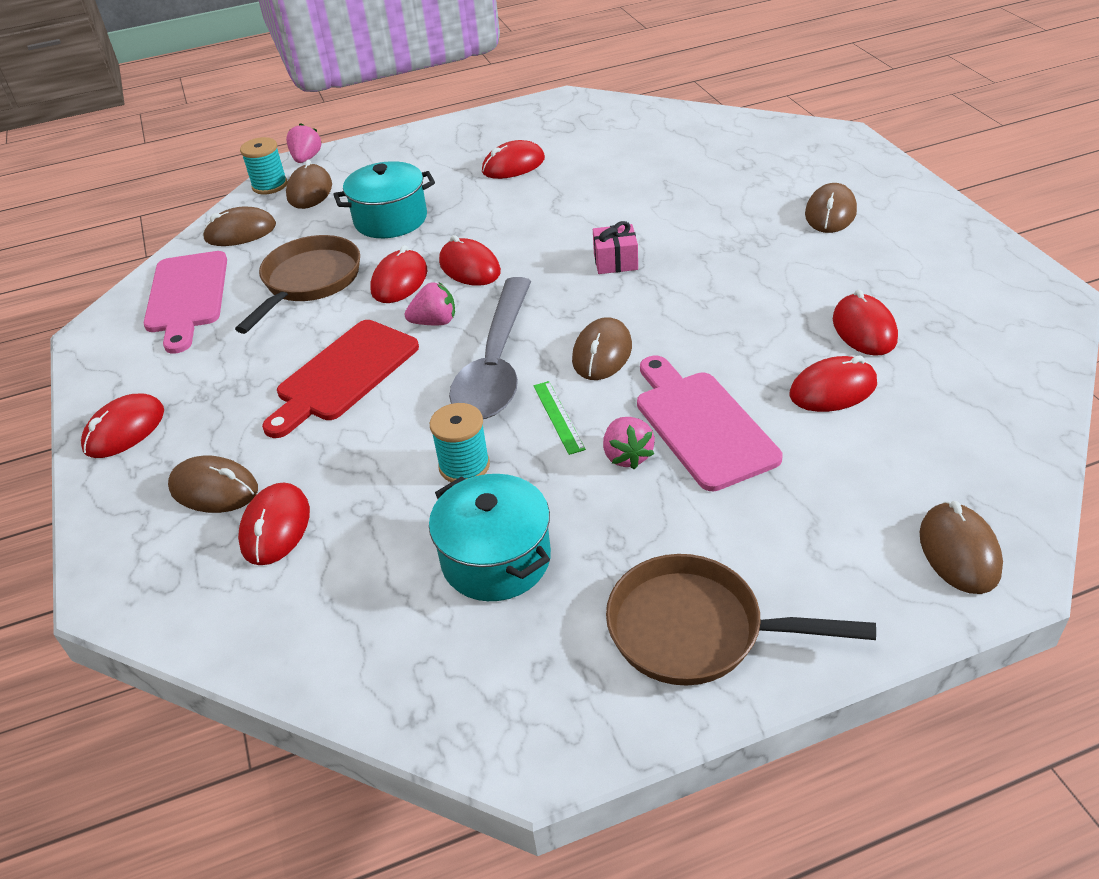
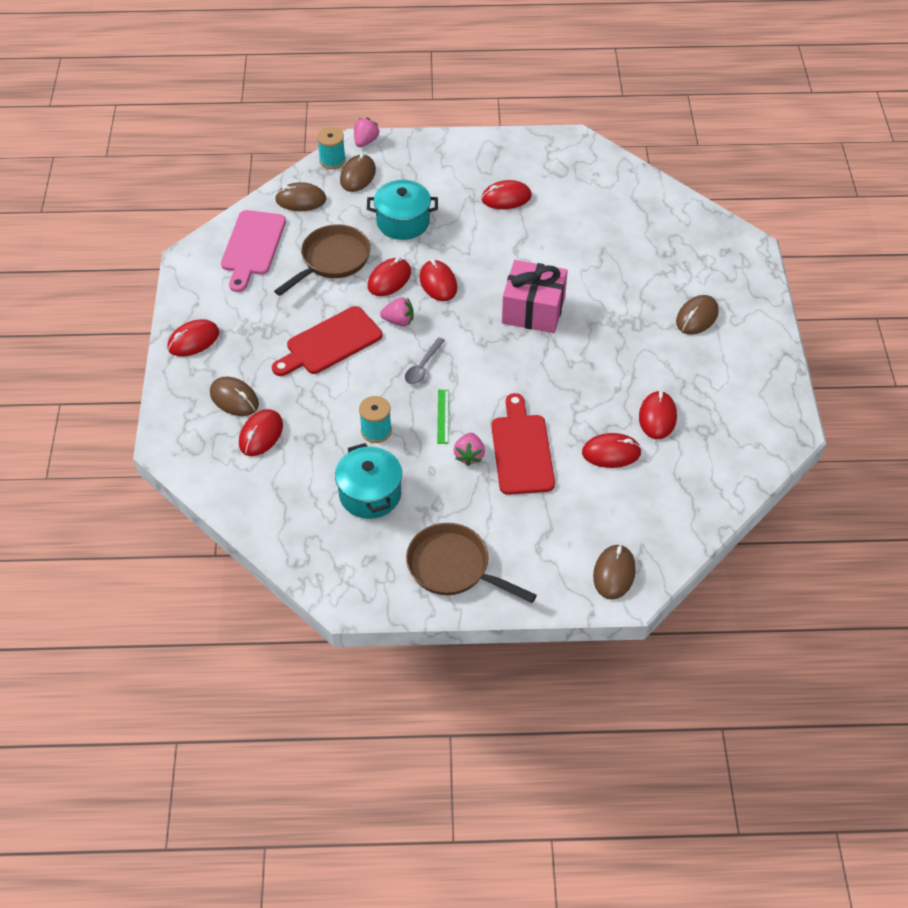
camera: 15 degrees right, 10 degrees up
grey spoon [449,277,531,419] -> grey spoon [405,337,445,384], size x0.45
brown mouse [572,317,632,380] -> none
pink gift [593,221,638,274] -> pink gift [502,260,568,333], size x1.95
pink cutting board [637,355,783,491] -> red cutting board [491,393,555,495]

